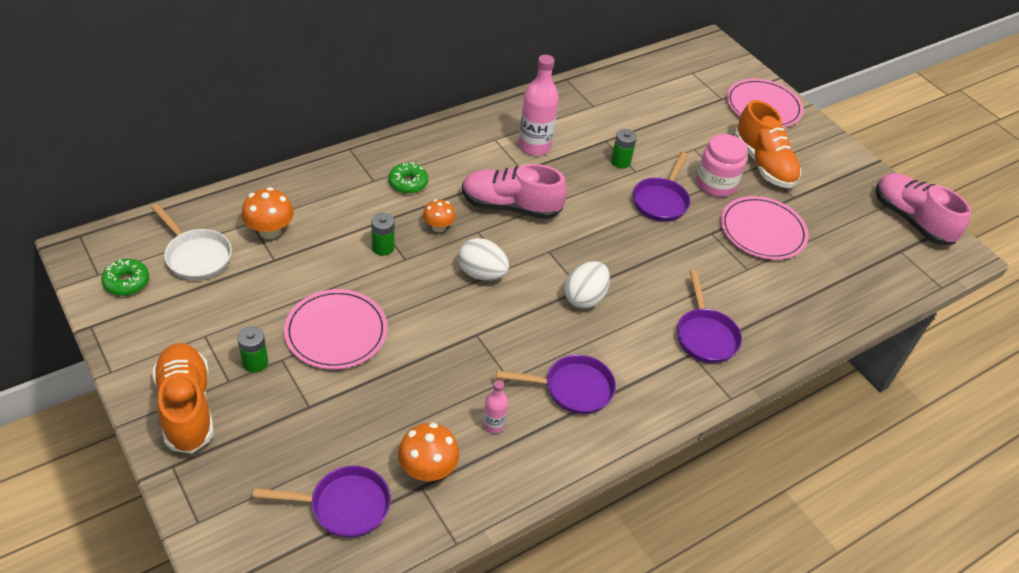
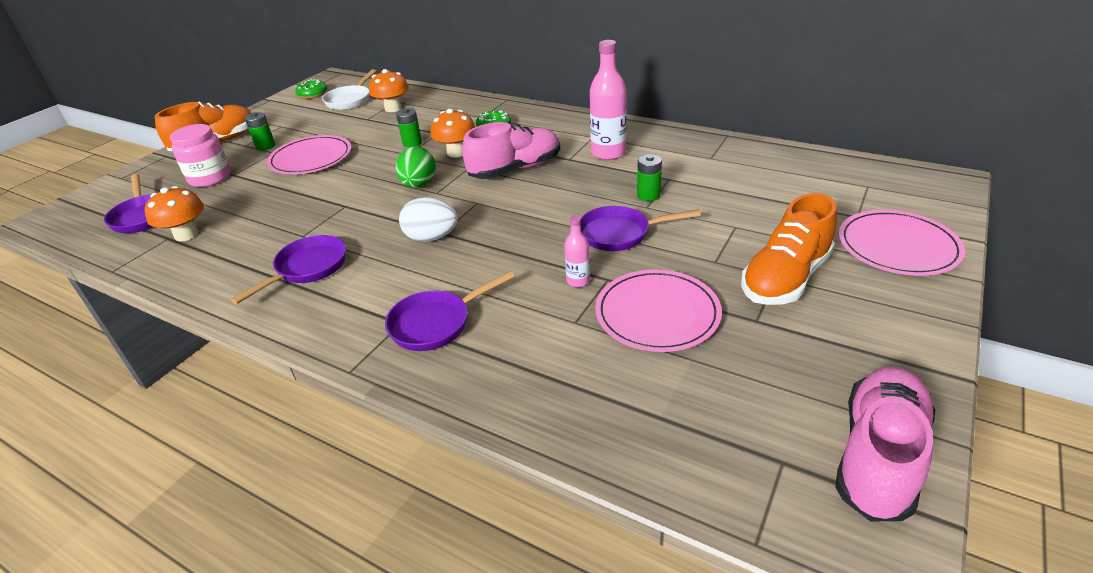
camera: 70 degrees right, 10 degrees down
orange mushroom [423,199,456,232] -> orange mushroom [431,109,475,157], size x1.51
white egg [458,238,509,281] -> green egg [395,146,436,188]
pink shoe [462,164,567,219] -> pink shoe turned 75 degrees clockwise [462,122,560,179]
pink bottle [483,380,508,433] -> pink bottle moved to [564,215,590,287]
purple pan [496,355,616,415] -> purple pan turned 120 degrees counterclockwise [231,235,346,304]
pink jar [696,134,747,197] -> pink jar moved to [170,124,231,187]

